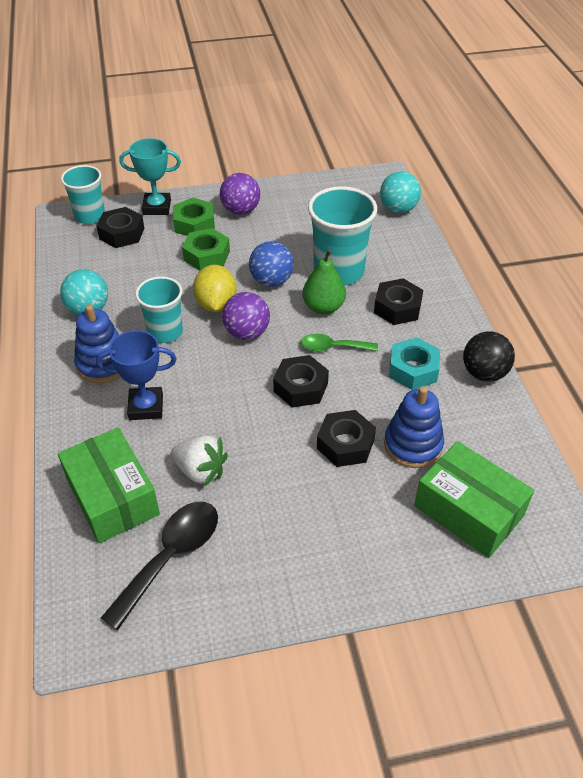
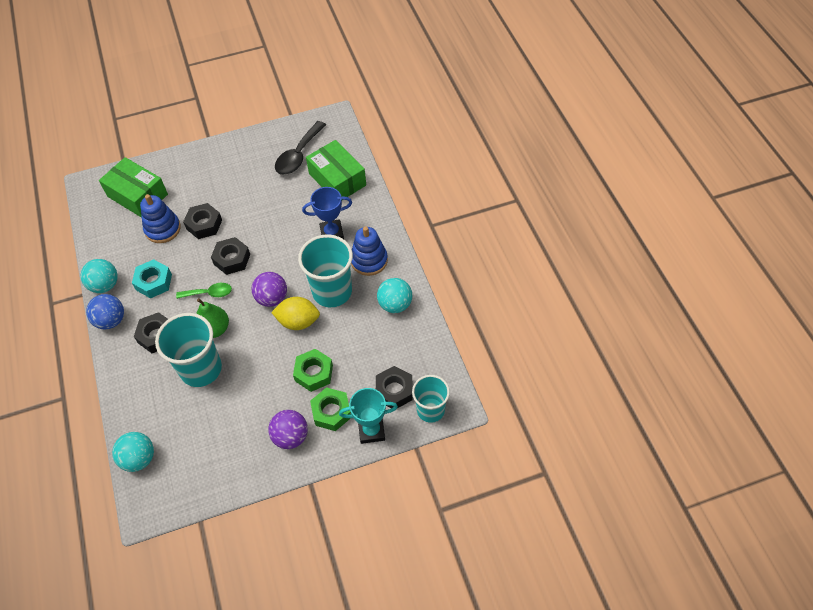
camera: 175 degrees right, 10 degrees up
turquoise cup [135,276,183,343] -> turquoise cup [298,234,353,307], size x1.56
white strawberry [171,435,228,487] -> none
yellow lemon [193,265,237,312] -> yellow lemon turned 75 degrees counterclockwise [271,297,320,330]
blue ball [249,241,294,287] -> blue ball moved to [86,294,124,330]
black ball [463,331,515,382] -> turquoise ball [81,259,118,293]

